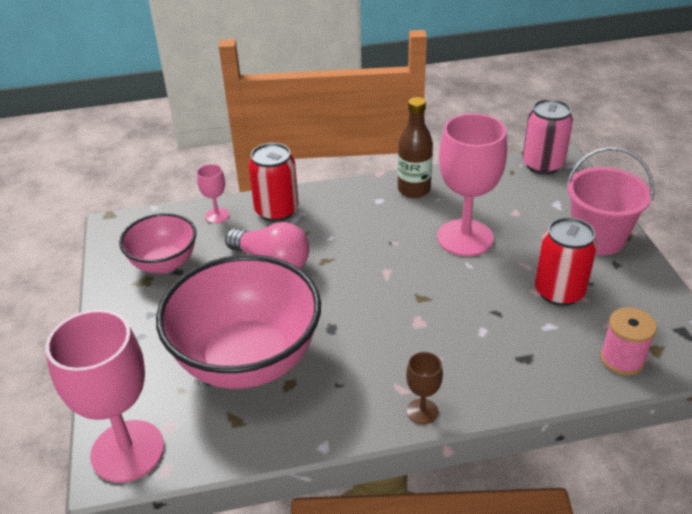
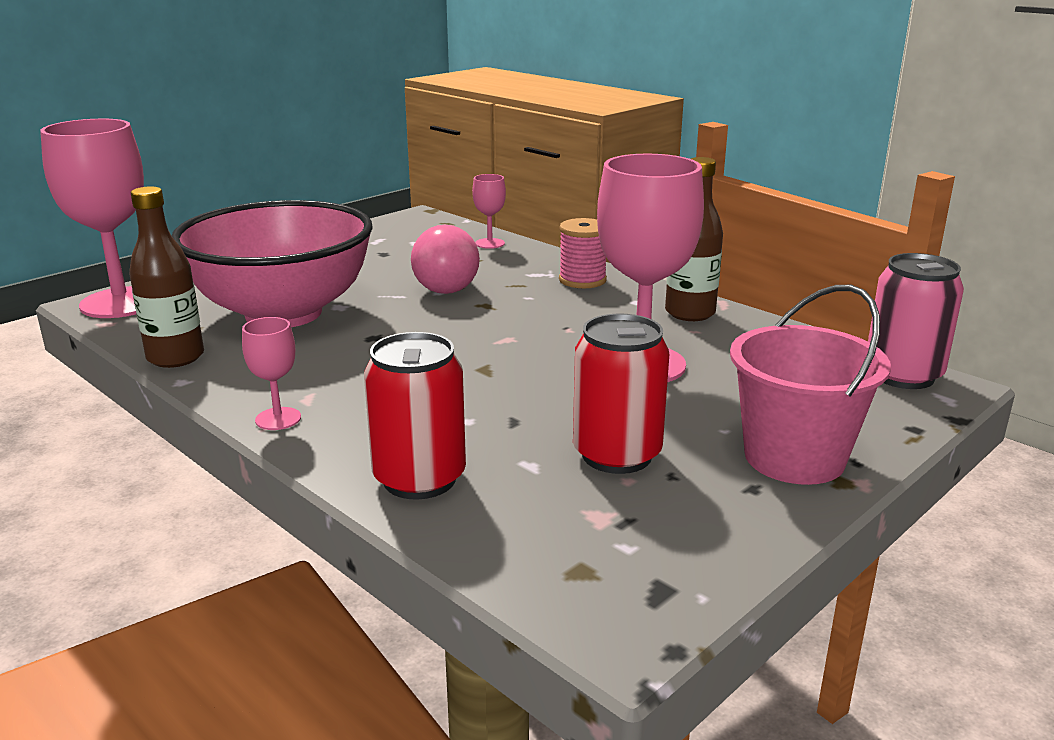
camera: 55 degrees right, 15 degrees down
pink bowl [119,213,197,274] -> none
red can [248,143,298,222] -> red can moved to [364,332,466,500]
brown goblet [406,352,443,425] -> pink goblet [242,317,301,430]
pink spool [600,307,657,376] -> pink spool moved to [559,218,607,288]
none -> brown bottle [129,186,204,368]

